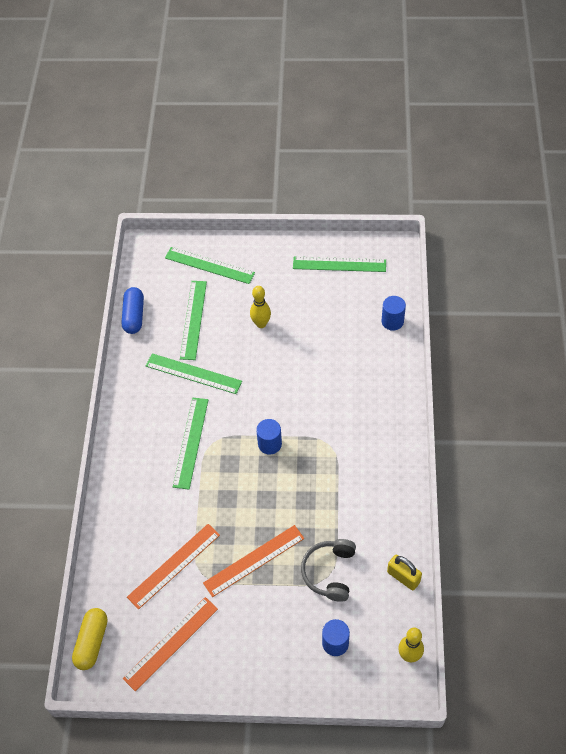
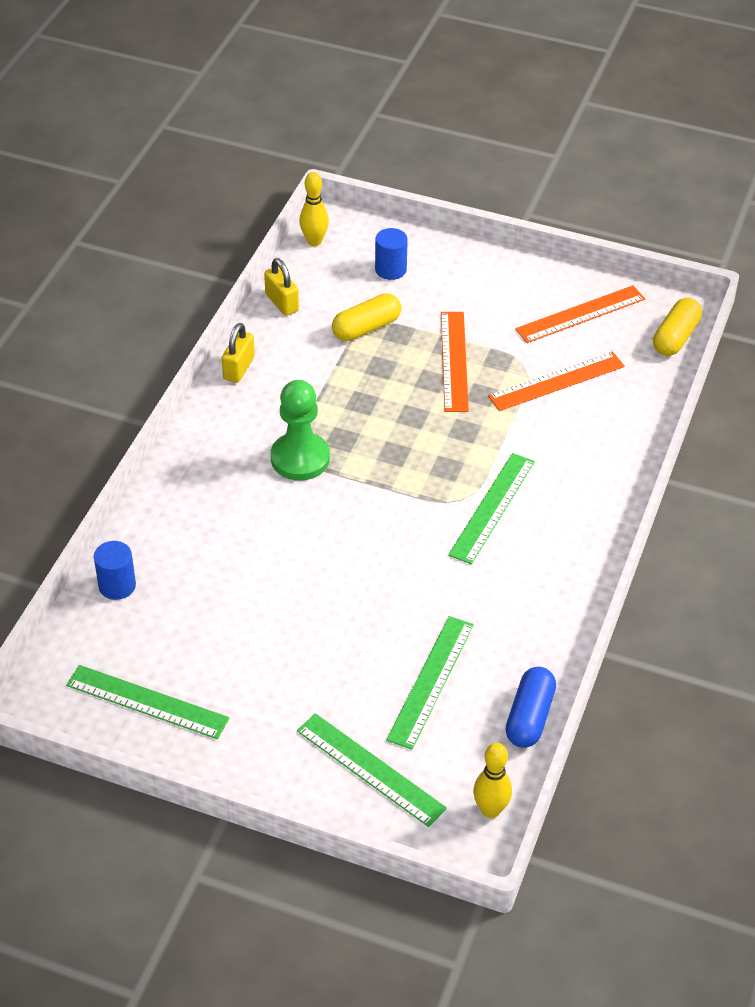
camera: 165 degrees left, 10 degrees down
green ruler [146,353,242,394] -> none
orange ruler [203,525,304,597] -> orange ruler turned 75 degrees counterclockwise [441,312,469,412]
yellow bowling pin [250,286,271,328] -> yellow bowling pin moved to [473,743,512,818]
blue cylinder [256,419,282,455] -> none
grey headphones [301,539,356,602] -> yellow capsule [332,293,401,341]
none -> yellow padlock [222,323,255,383]
none -> green pawn [270,380,330,481]

